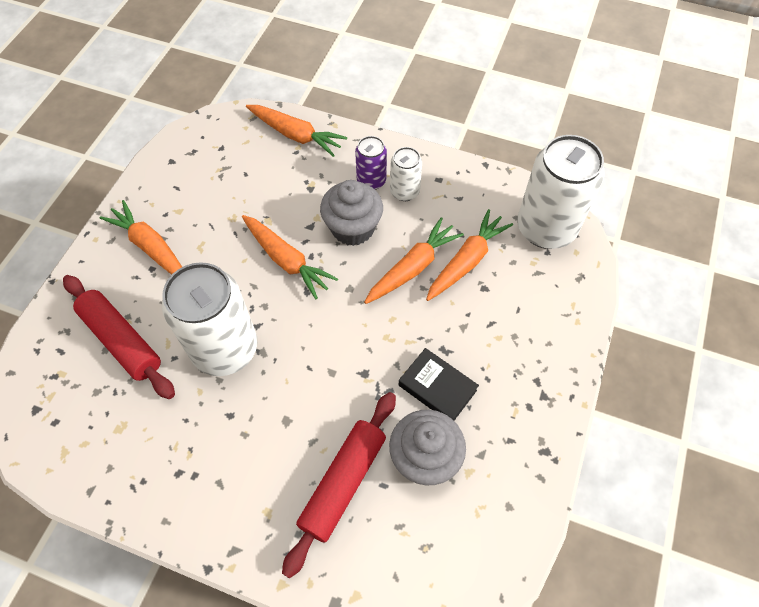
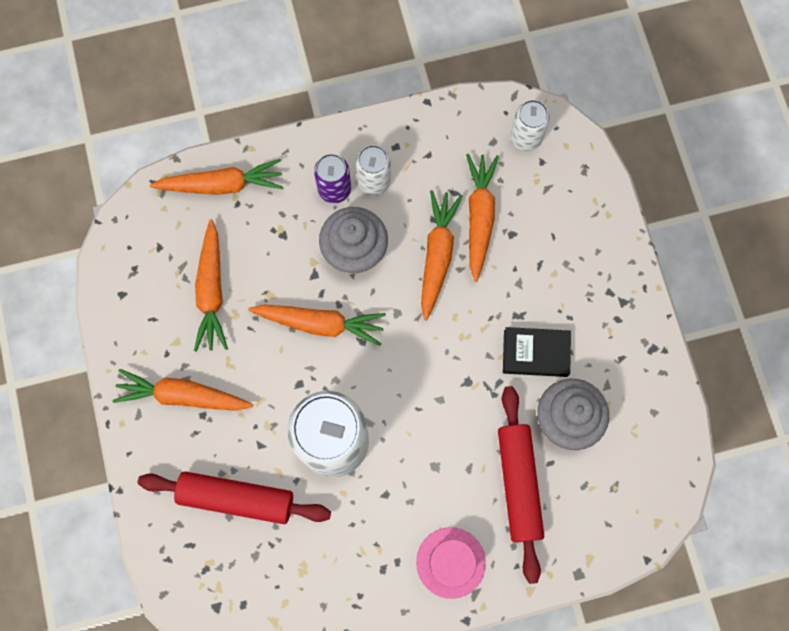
camera: 35 degrees left, 15 degrees up
white can [517,135,605,249] -> white can [510,100,550,151], size x0.50
none -> orange carrot [194,219,228,352]
none -> pink hat [416,527,486,599]

